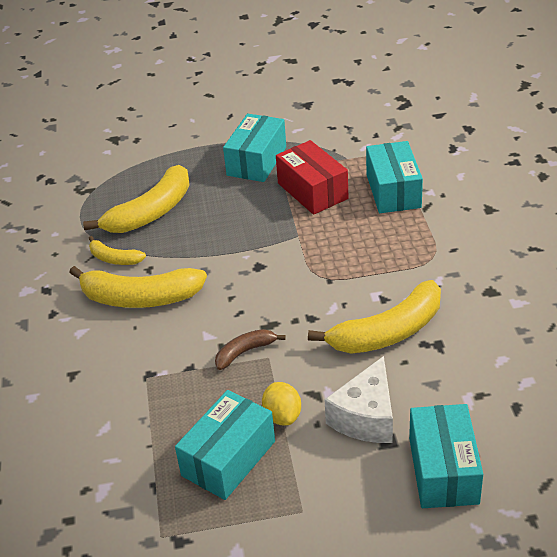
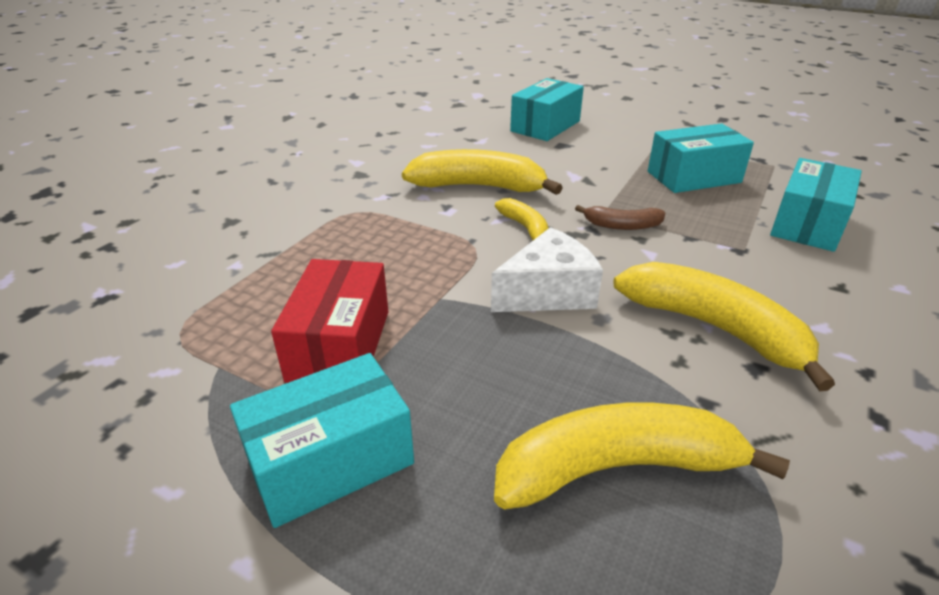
camera: 145 degrees left, 5 degrees down
yellow banana [88,236,146,265] -> yellow banana moved to [495,198,548,240]
yellow lemon [262,382,301,425] -> none
white cheese [324,356,393,443] -> white cheese moved to [491,227,603,312]
turquoise box [366,141,423,213] -> turquoise box moved to [770,158,862,252]

